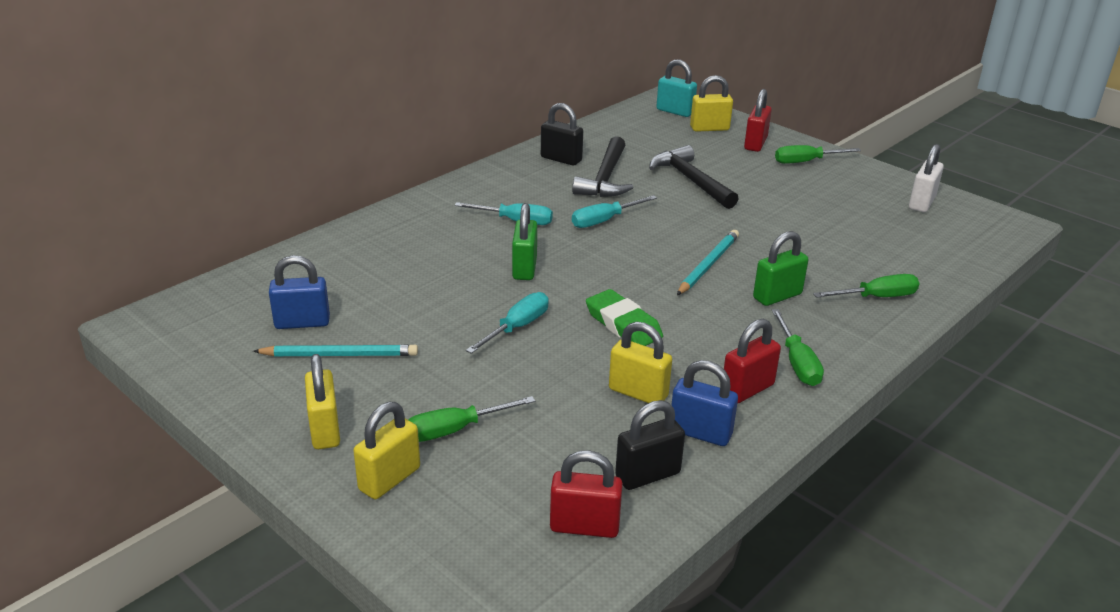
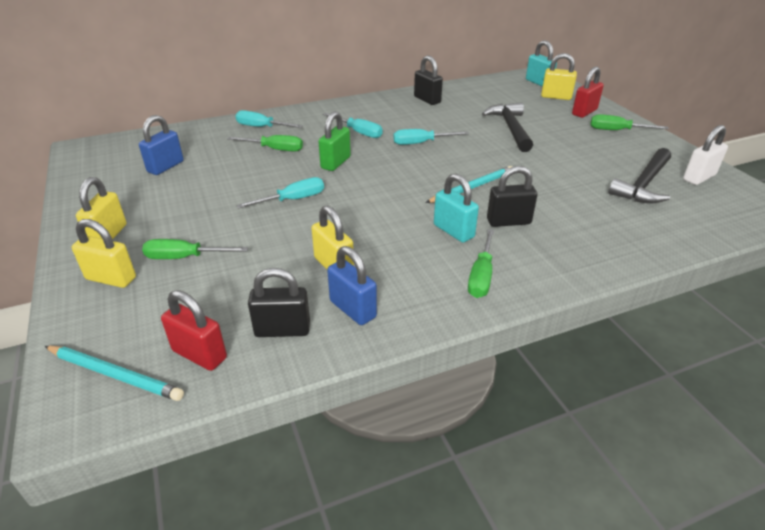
camera: 25 degrees right, 5 degrees up
turquoise pencil [253,344,418,356] -> turquoise pencil moved to [45,346,184,401]
blue padlock [269,255,330,329] -> blue padlock turned 75 degrees counterclockwise [139,115,184,175]
yellow padlock [353,402,420,499] -> yellow padlock turned 45 degrees clockwise [72,219,136,288]
black hammer [572,136,633,197] -> black hammer moved to [608,148,671,204]
green eraser [586,289,663,346] -> none
red padlock [724,319,781,404] -> none
green padlock [753,231,808,306] -> black padlock [487,166,537,227]
green screwdriver [813,274,920,298] -> green screwdriver moved to [227,135,303,152]
none -> turquoise screwdriver [236,110,303,128]
none -> turquoise padlock [434,173,479,243]

